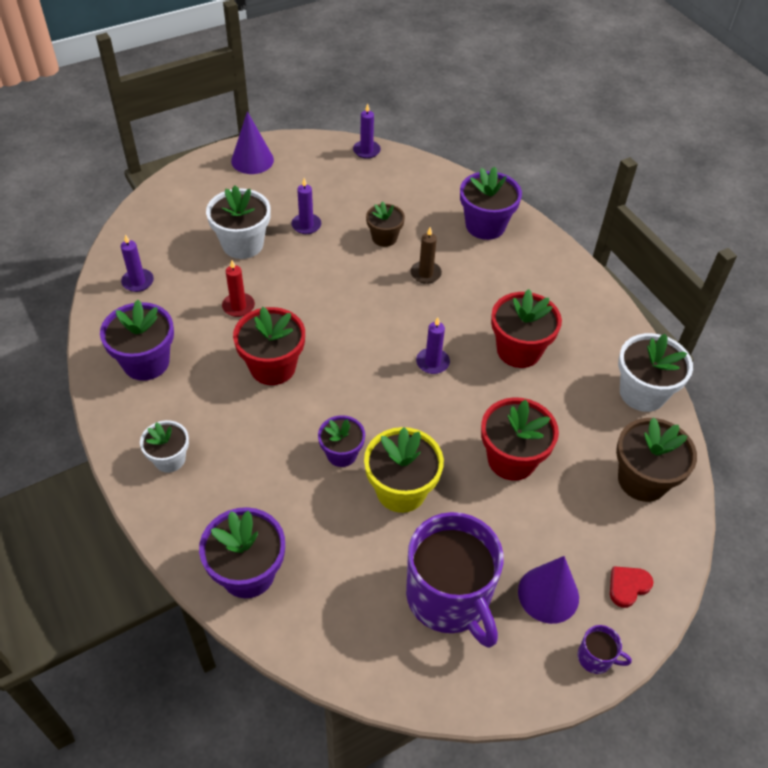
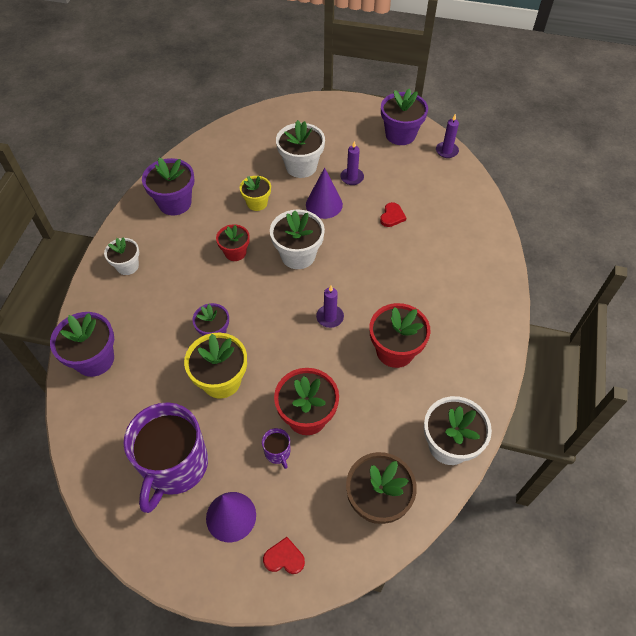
camera: 45 degrees right, 5 degrees up
purple candle [121,234,154,292] -> none
red candle [222,260,255,317] -> yellow flower pot [240,176,271,211]
purple cone [231,111,274,174] -> purple cone moved to [306,167,343,219]
red flower pot [233,307,305,385] -> red flower pot [216,224,250,261], size x0.62
brown flower pot [366,201,405,247] -> red heart [380,202,406,227]
brown candle [411,227,442,284] -> none
purple flower pot [460,166,522,240] -> purple flower pot moved to [381,88,428,145]
purple mug [578,625,632,674] -> purple mug moved to [262,428,290,469]
none -> white flower pot [270,209,325,269]

